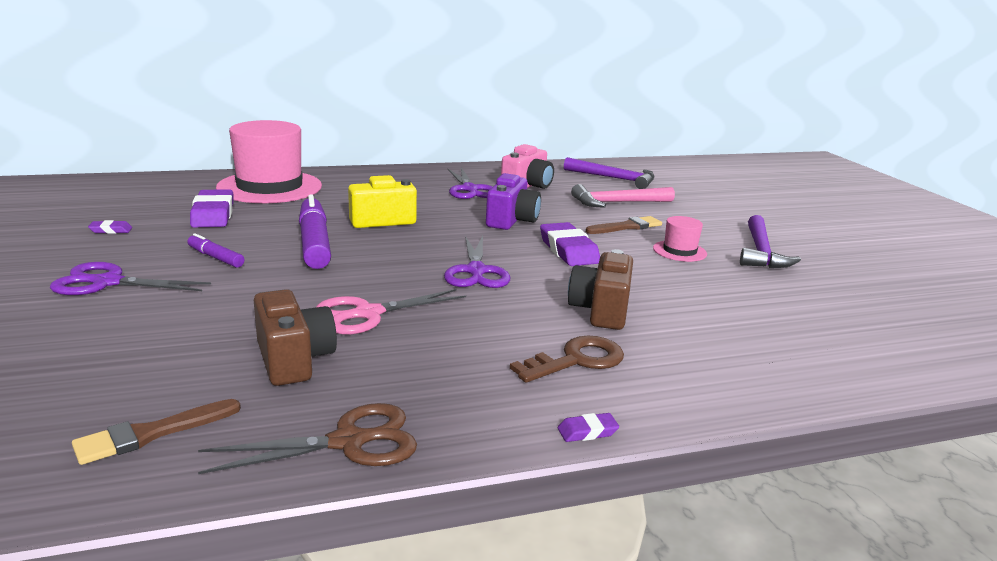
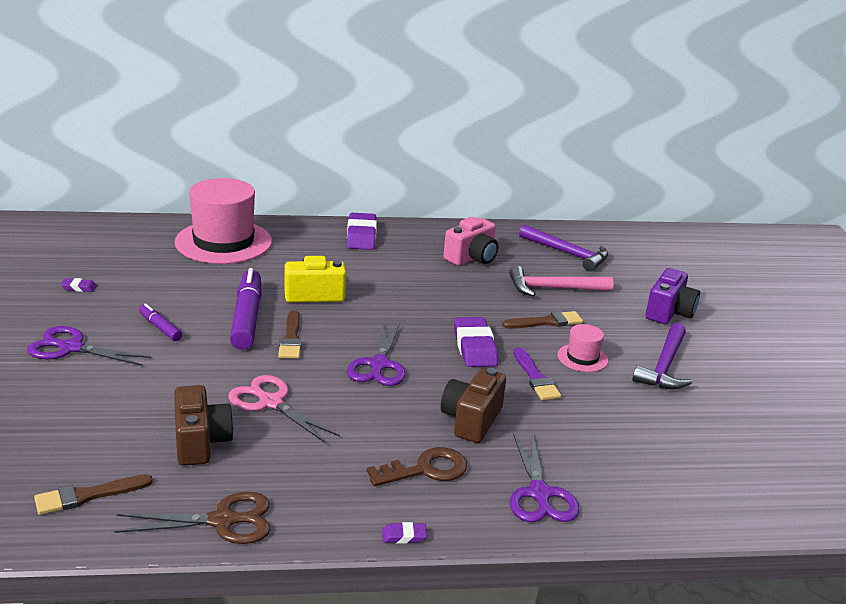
camera: 10 degrees right, 5 degrees up
purple eraser [190,189,233,227] -> purple eraser moved to [347,213,377,250]
pink scissors [316,289,466,335] -> pink scissors turned 60 degrees clockwise [228,375,340,443]
purple scissors [448,167,493,199] -> purple scissors moved to [510,432,580,522]
purple camera [486,173,541,230] -> purple camera moved to [646,268,700,324]
none -> brown brush [278,310,302,359]
none -> purple brush [513,347,561,400]

